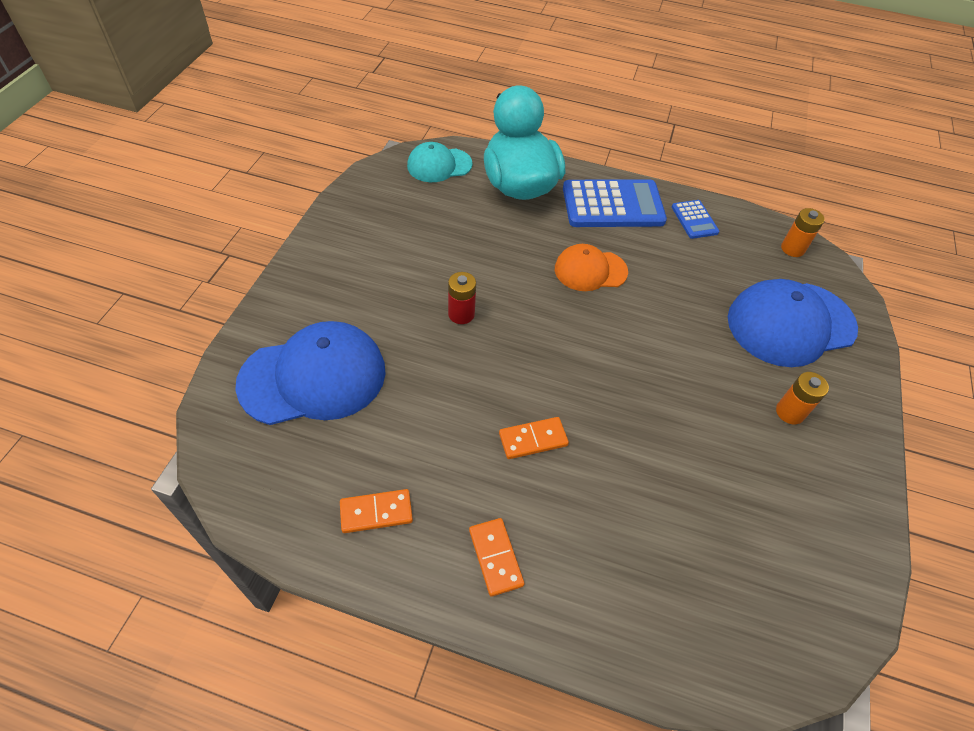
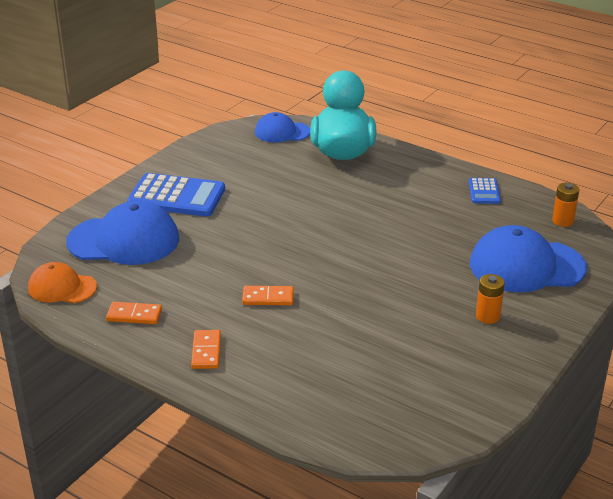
camera: 20 degrees right, 20 degrees down
turquoise cap [407,142,473,182] -> blue cap [255,112,310,143]
red battery [448,272,476,324] -> none
orange cap [555,244,628,291] -> orange cap moved to [28,262,97,303]
blue calculator [563,180,667,227] -> blue calculator moved to [127,173,225,216]

